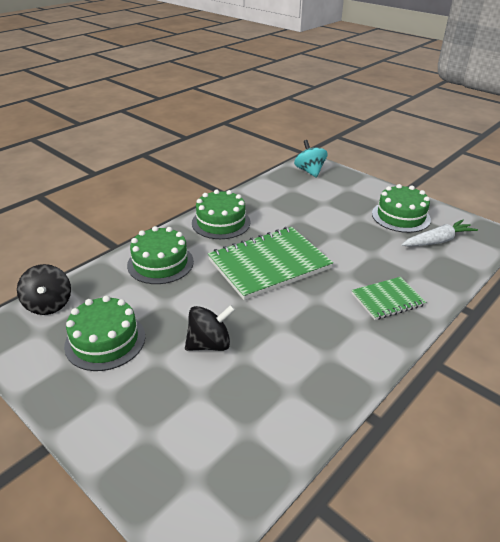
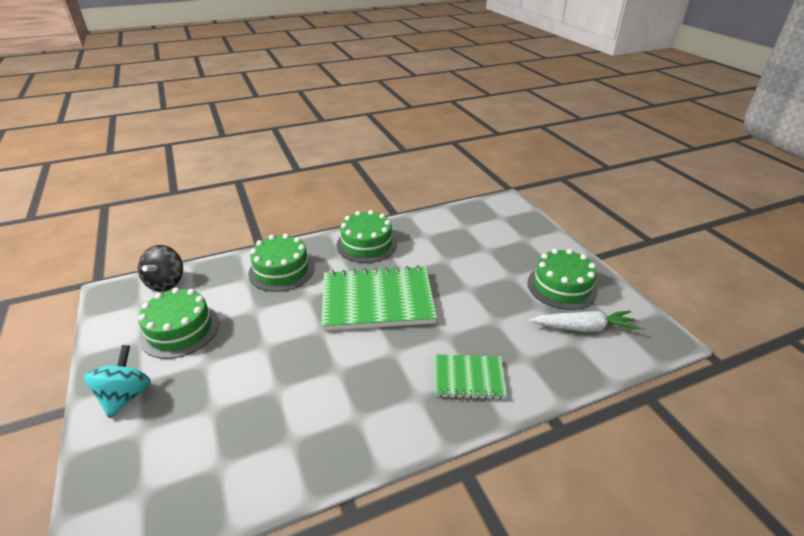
camera: 25 degrees right, 0 degrees up
black spinning top [185,305,235,351] -> none
turquoise spinning top [294,140,328,178] -> turquoise spinning top moved to [84,345,151,418]

